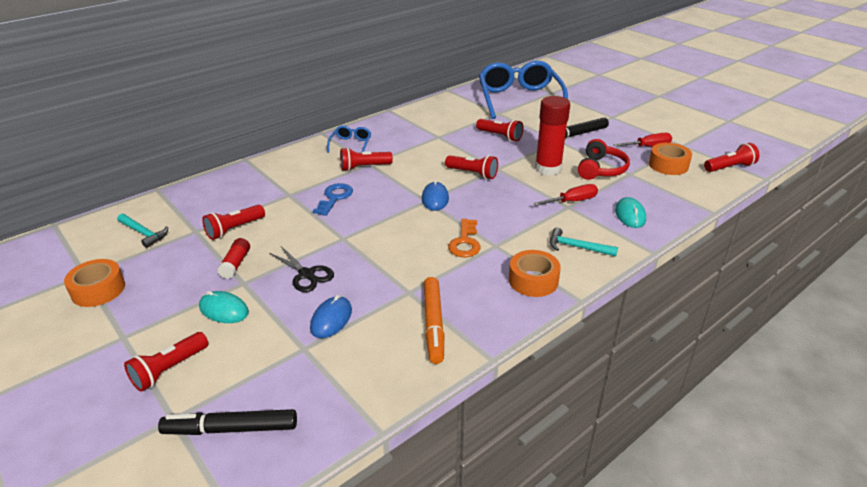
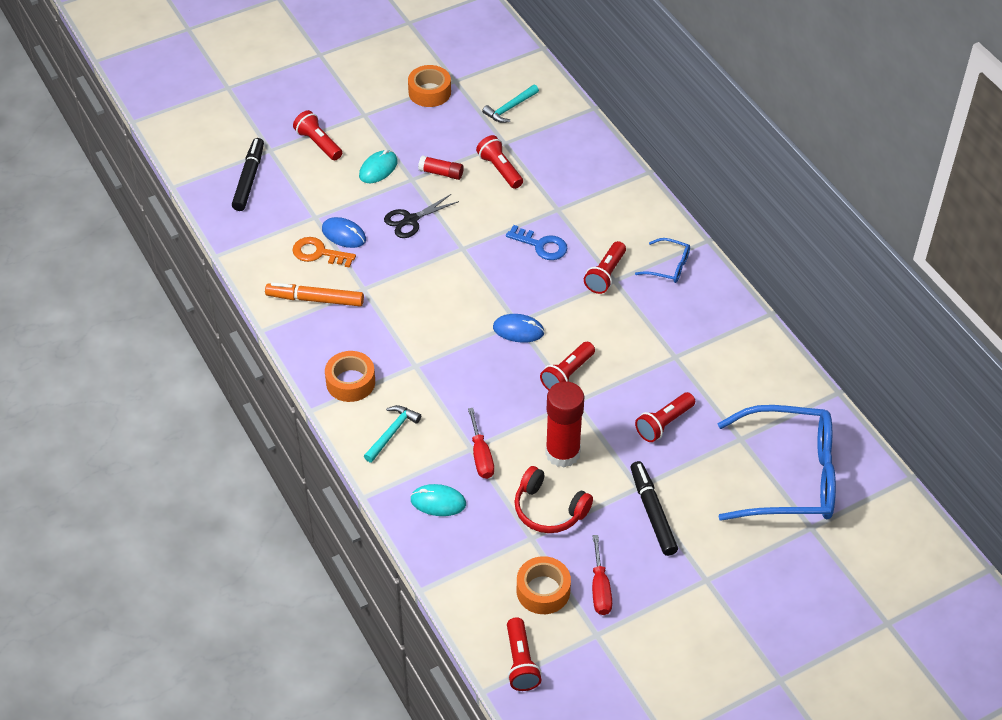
camera: 100 degrees right, 15 degrees up
red flashlight [340,147,393,171] -> red flashlight turned 150 degrees counterclockwise [584,241,626,294]
orange key [448,219,481,258] -> orange key moved to [292,237,356,268]

